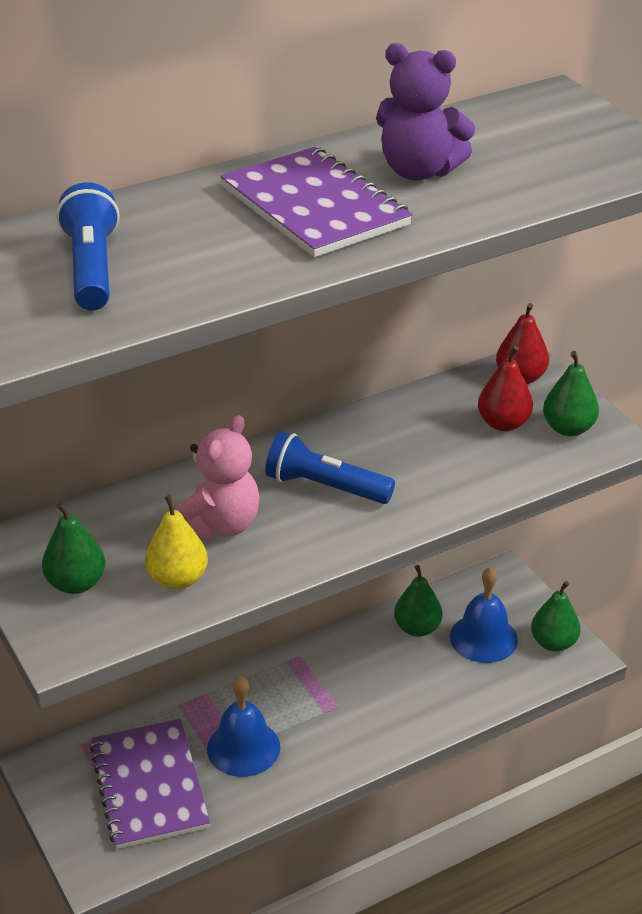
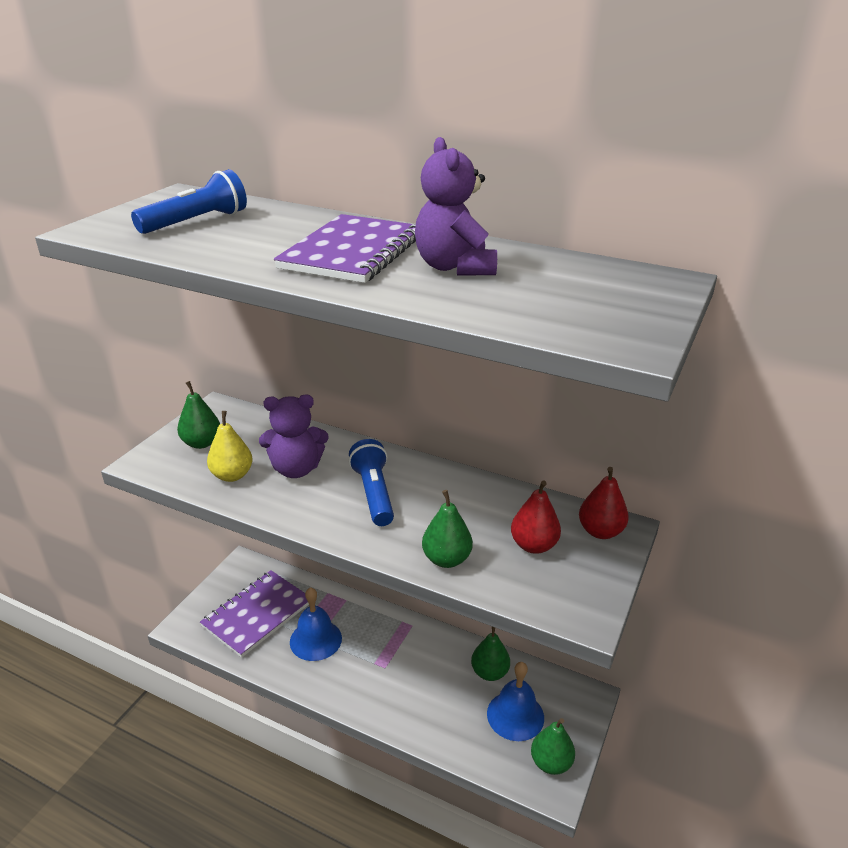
camera: 55 degrees right, 5 degrees down
pink teddy bear [176,415,260,540] -> purple teddy bear [259,395,329,478]
green pear [543,351,599,436] -> green pear moved to [422,490,473,568]

